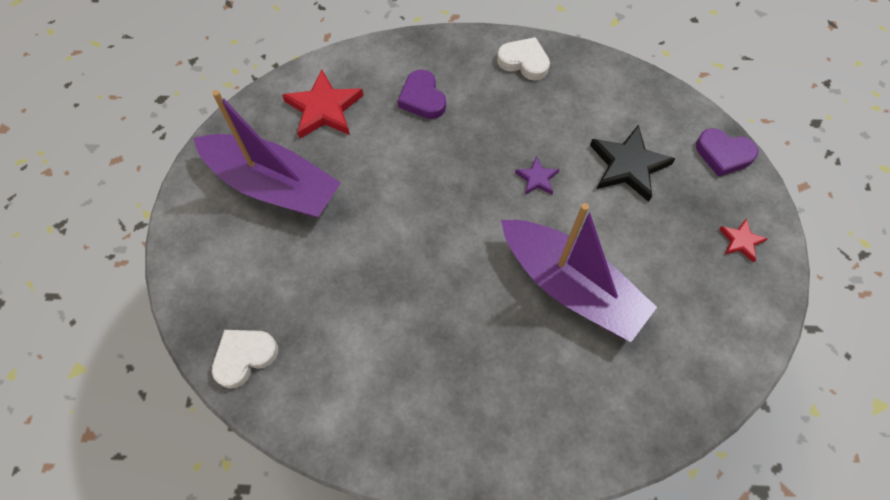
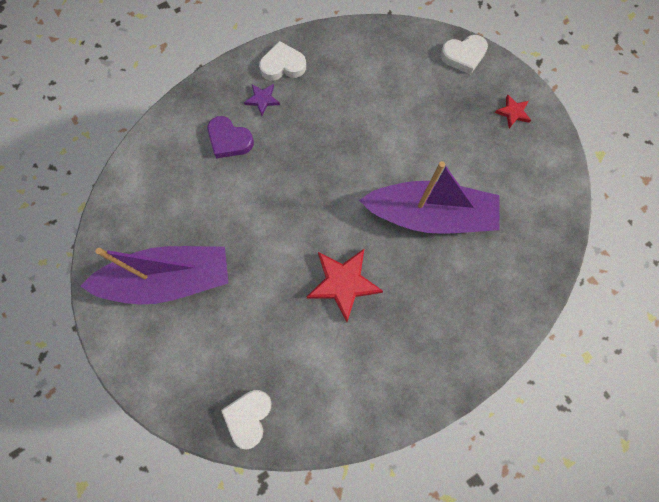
camera: 35 degrees left, 10 degrees up
red star [282,70,364,139] -> red star moved to [307,249,383,322]
purple star [515,156,559,195] -> purple star moved to [244,84,280,116]
black star [590,125,675,202] -> none
purple heart [696,128,758,177] -> white heart [440,35,488,75]

